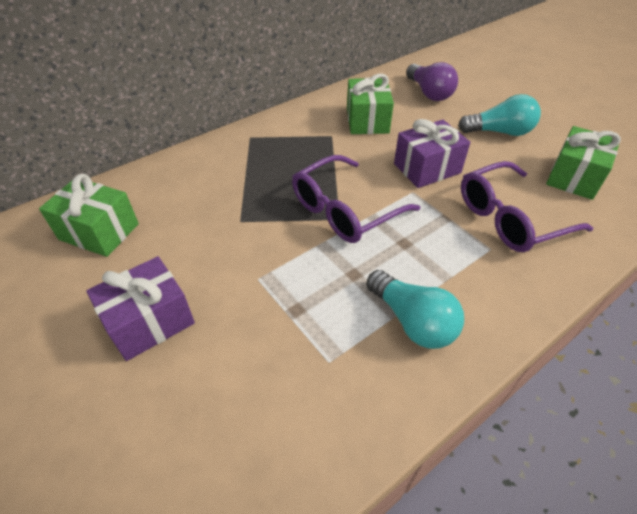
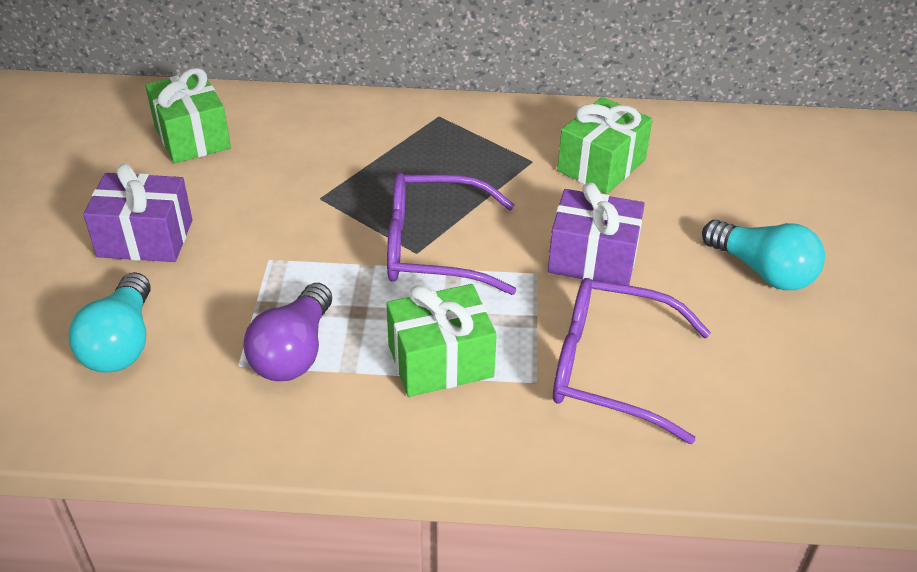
camera: 40 degrees right, 5 degrees down
turquoise light bulb [367,270,464,349] -> turquoise light bulb moved to [69,272,151,373]
purple light bulb [406,62,458,101] -> purple light bulb moved to [243,283,332,381]
green gift [546,126,621,200] -> green gift moved to [387,284,497,397]

